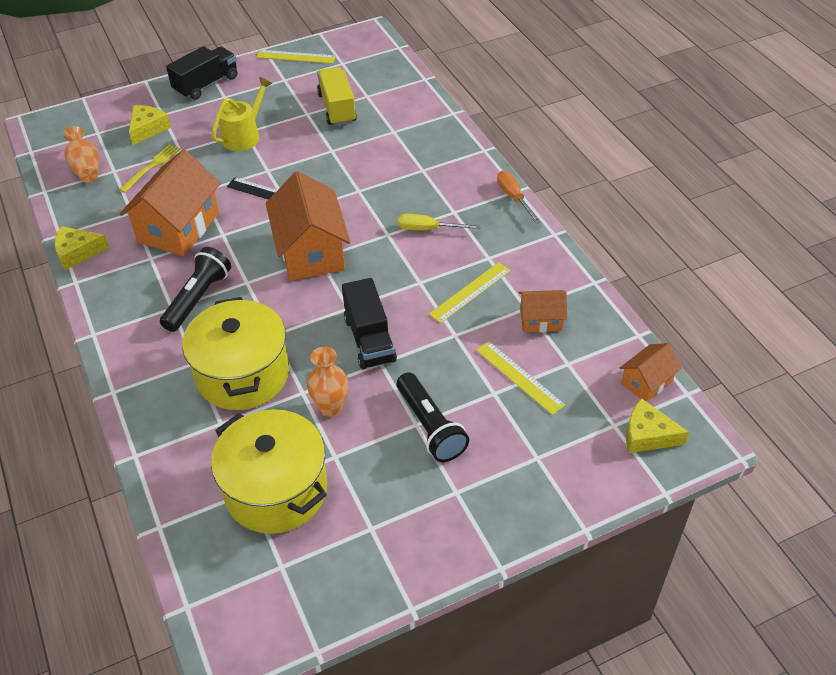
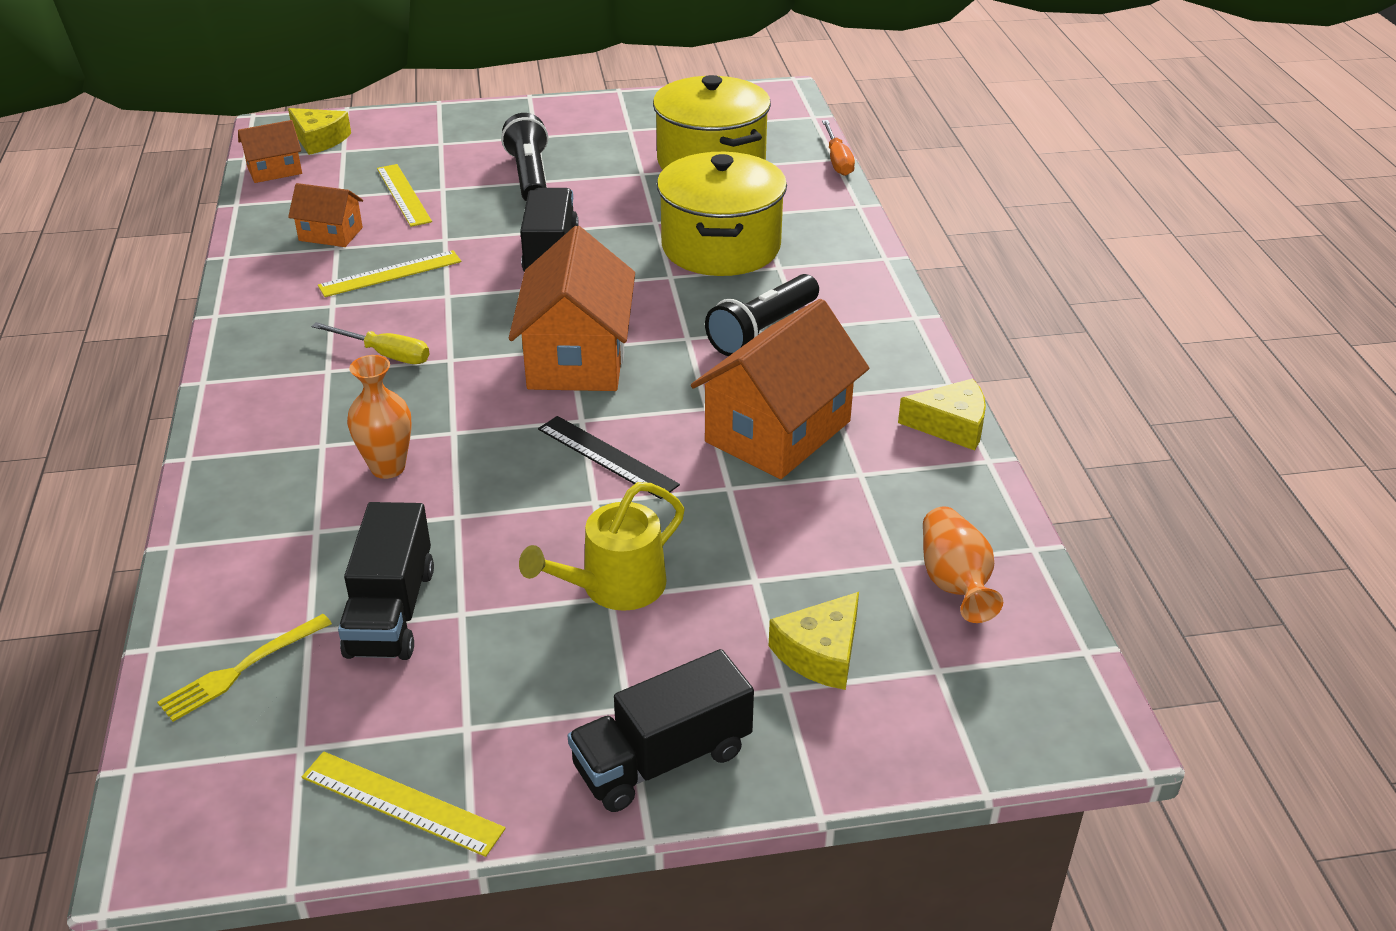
camera: 165 degrees left, 10 degrees down
yellow fork [119,144,180,193] -> yellow fork moved to [157,614,332,722]
orange vase [307,347,348,417] -> orange vase moved to [347,355,412,479]
yellow truck [317,67,357,126] -> black truck [338,502,434,660]
orange screwdriver [497,171,541,224] -> orange screwdriver moved to [822,120,855,176]

